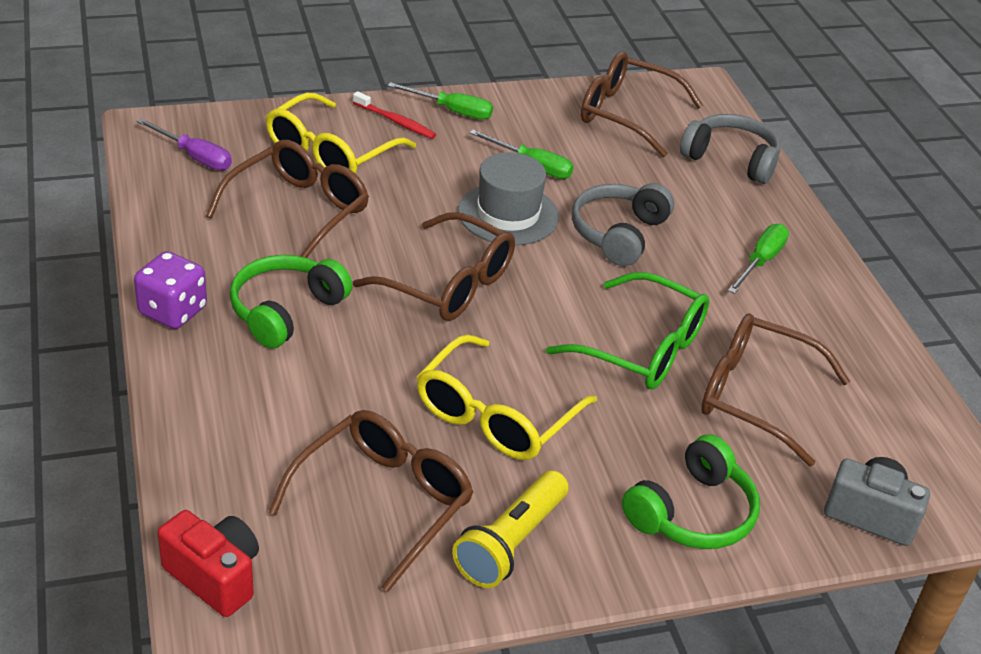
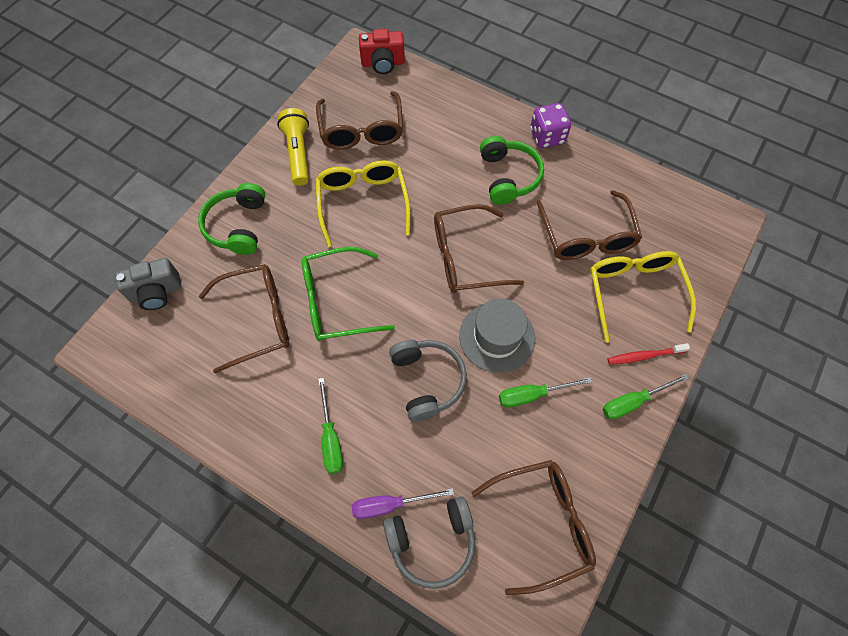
camera: 140 degrees right, 25 degrees up
purple screwdriver [136,118,232,170] -> purple screwdriver moved to [352,488,454,519]

